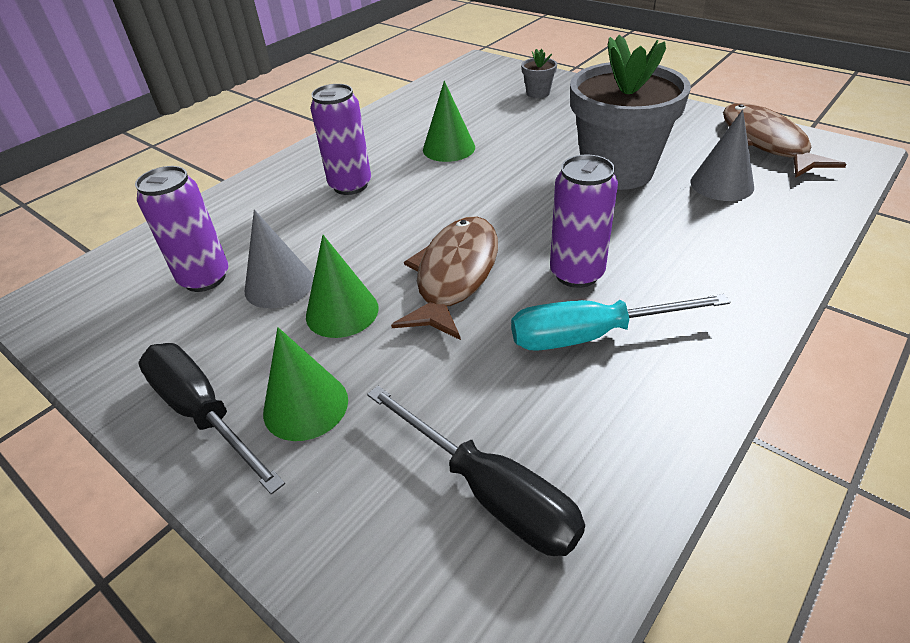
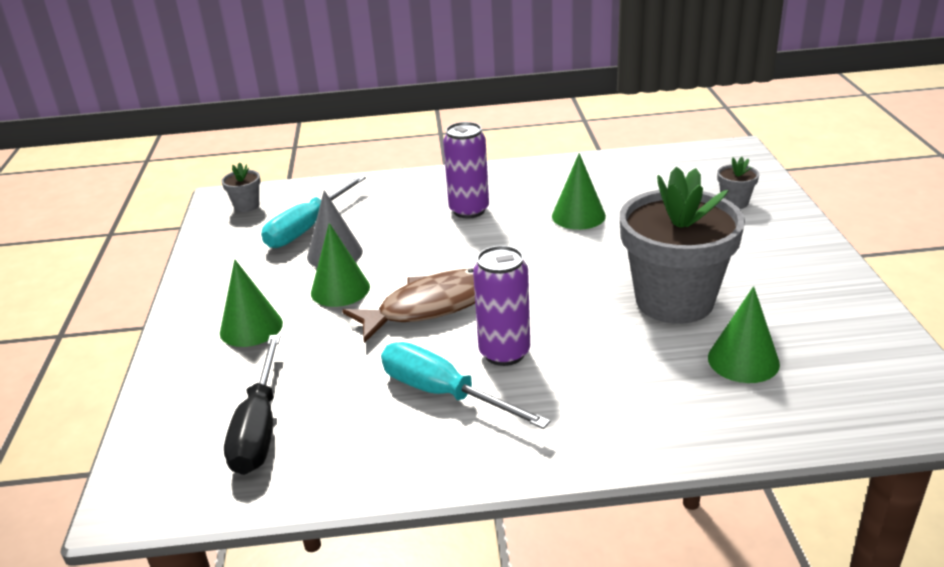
camera: 45 degrees right, 10 degrees down
purple can [135,166,228,292] -> turquoise screwdriver [261,175,366,248]
black screwdriver [138,343,285,495] -> none
grey cone [690,110,754,201] -> green cone [708,286,780,383]
brown fish [723,103,847,178] -> none
none -> grey flower pot [221,163,261,212]

